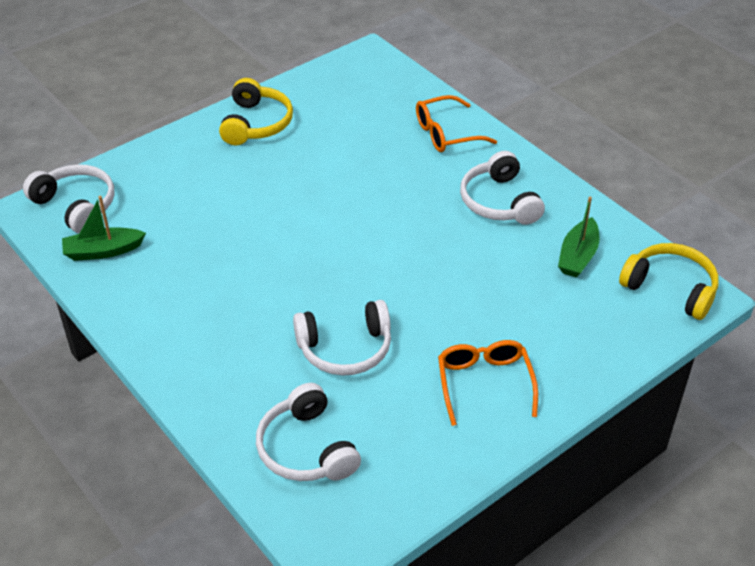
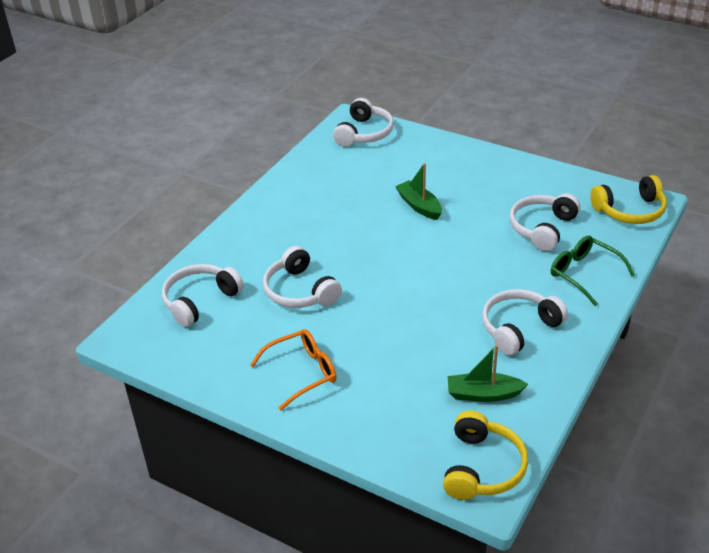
camera: 70 degrees right, 5 degrees down
green boat [62,196,146,261] -> green boat moved to [395,163,442,220]
yellow headphones [219,78,293,145] -> yellow headphones moved to [590,175,667,224]
orange glasses [416,95,497,152] -> green glasses [551,236,635,306]
none -> white headphones [510,193,580,251]

